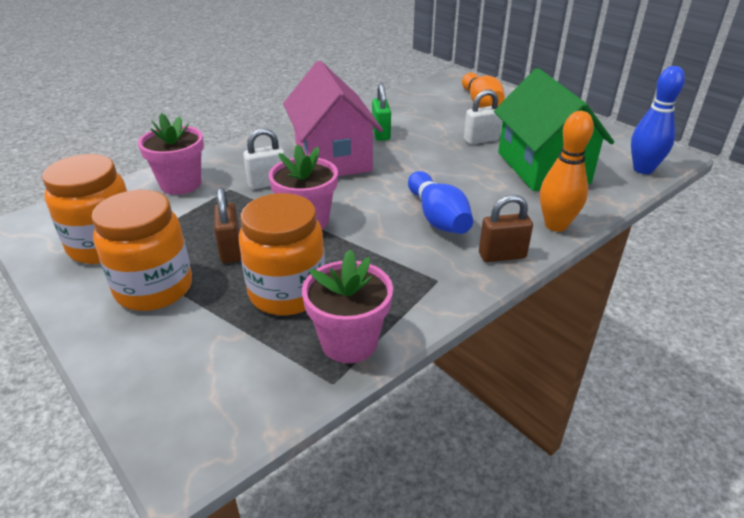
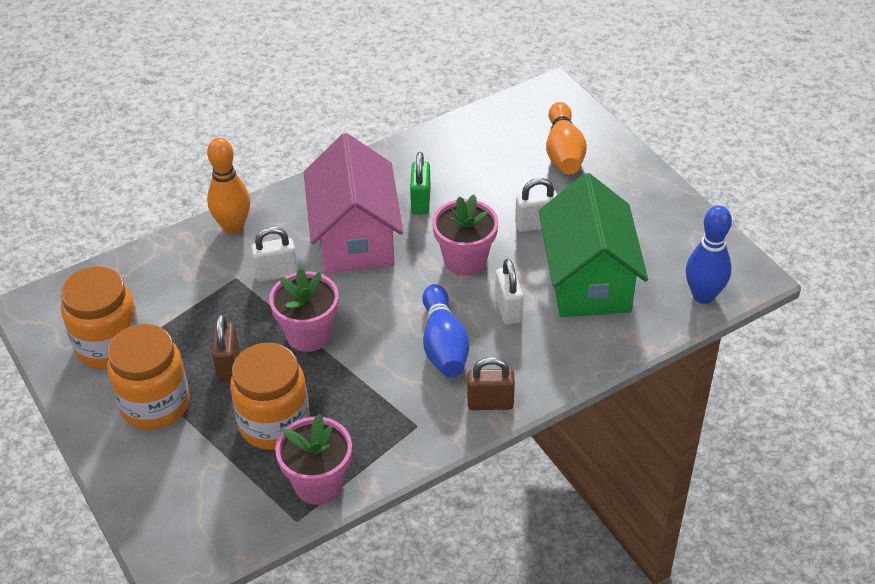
camera: 10 degrees right, 10 degrees up
pink flower pot [138,113,204,195] -> pink flower pot moved to [432,194,498,276]
orange bowling pin [540,111,594,232] -> orange bowling pin moved to [207,138,250,234]
none -> white padlock [495,259,524,325]

